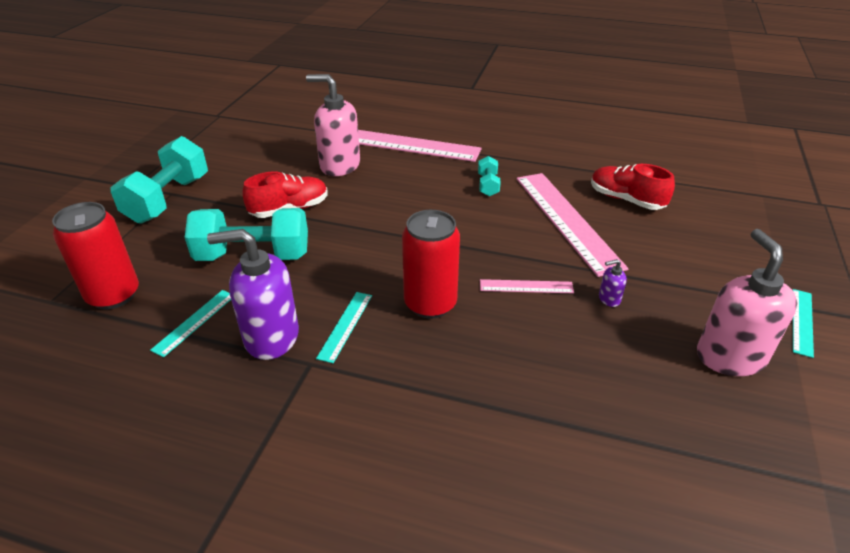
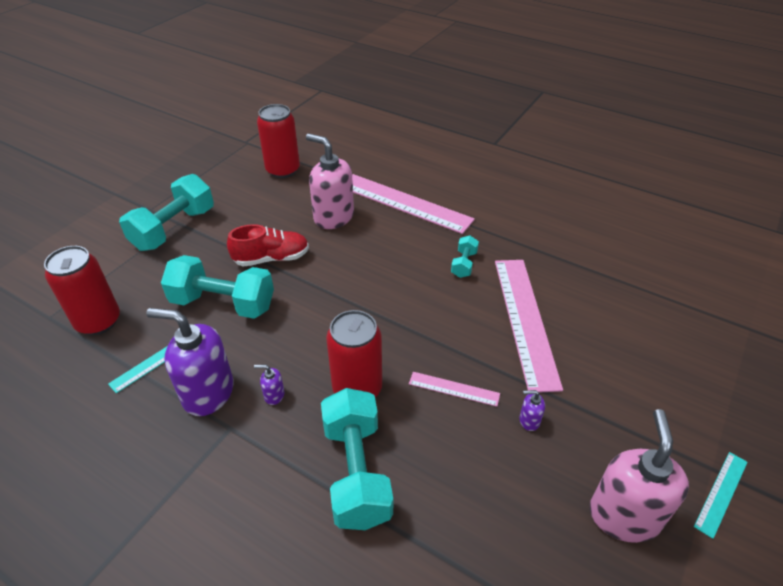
camera: 15 degrees right, 5 degrees up
turquoise ruler [316,292,372,363] -> purple soap dispenser [254,365,285,405]
red shoe [591,164,675,210] -> none
none -> red can [257,104,300,178]
none -> turquoise dumbbell [321,388,393,530]

